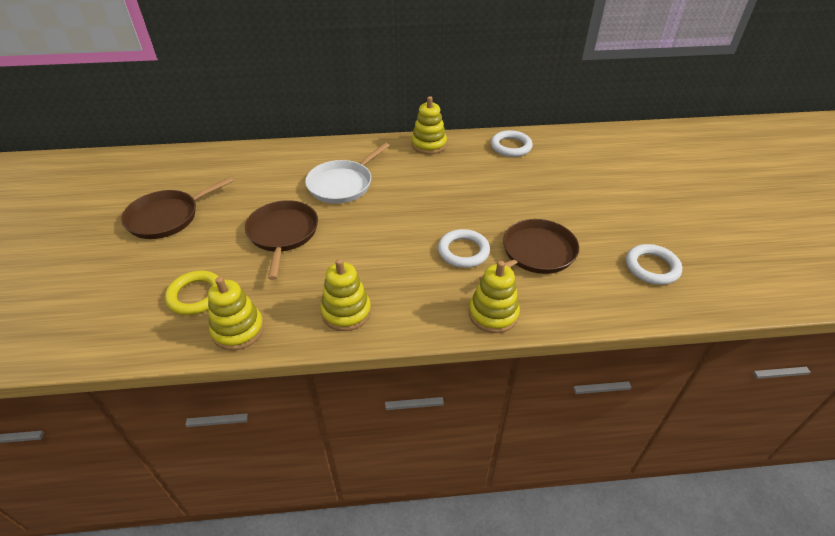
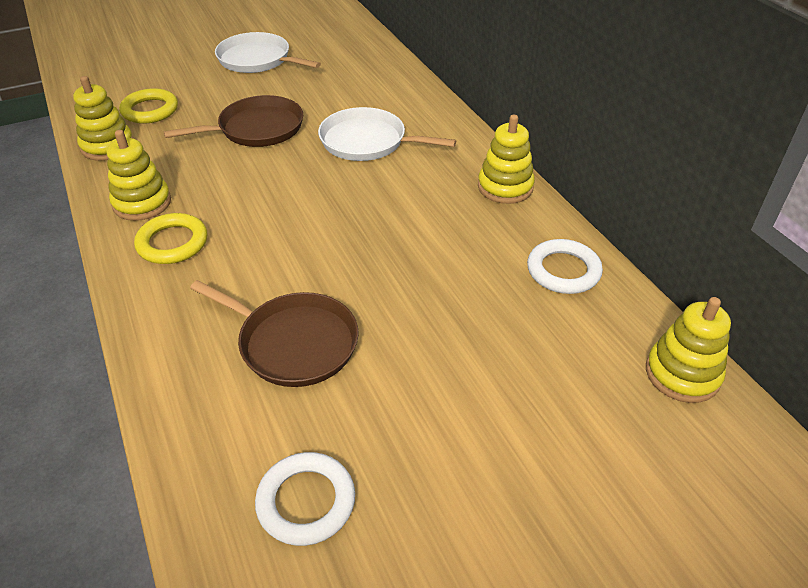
camera: 70 degrees right, 0 degrees up
brown pan [121,177,234,239] -> white pan [215,32,321,73]
white ring [438,229,490,268] -> none
yellow stacking toy [469,261,520,333] -> yellow stacking toy moved to [646,297,731,403]
none -> yellow ring [134,213,207,264]

